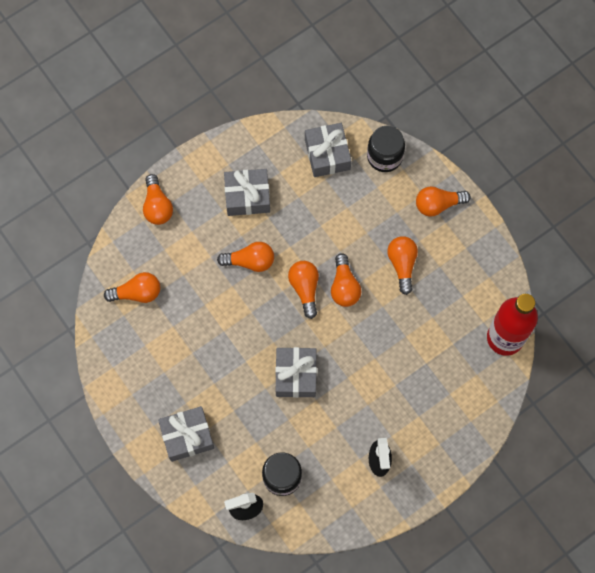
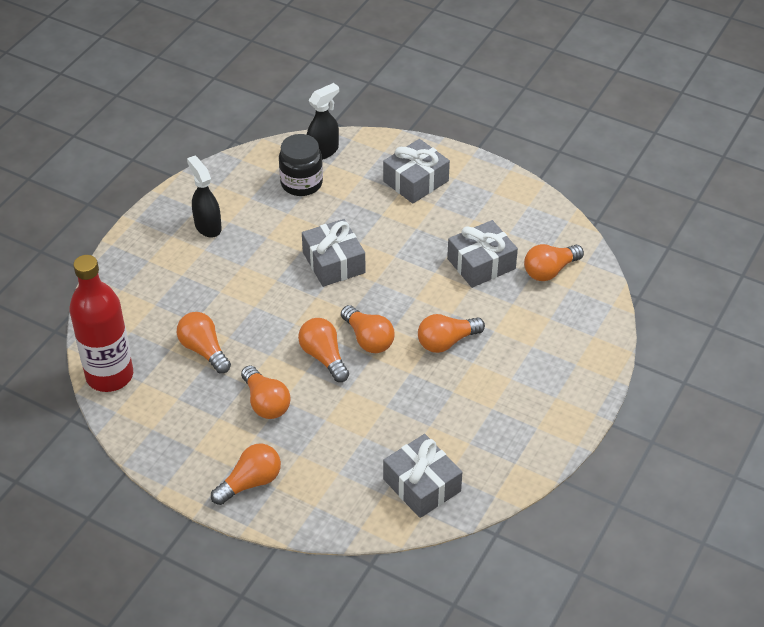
camera: 155 degrees right, 25 degrees down
orange light bulb [143,174,173,225] -> orange light bulb moved to [177,312,231,374]
grey gift [224,169,270,216] -> grey gift moved to [447,220,518,288]
black jar [367,125,405,172] -> none

